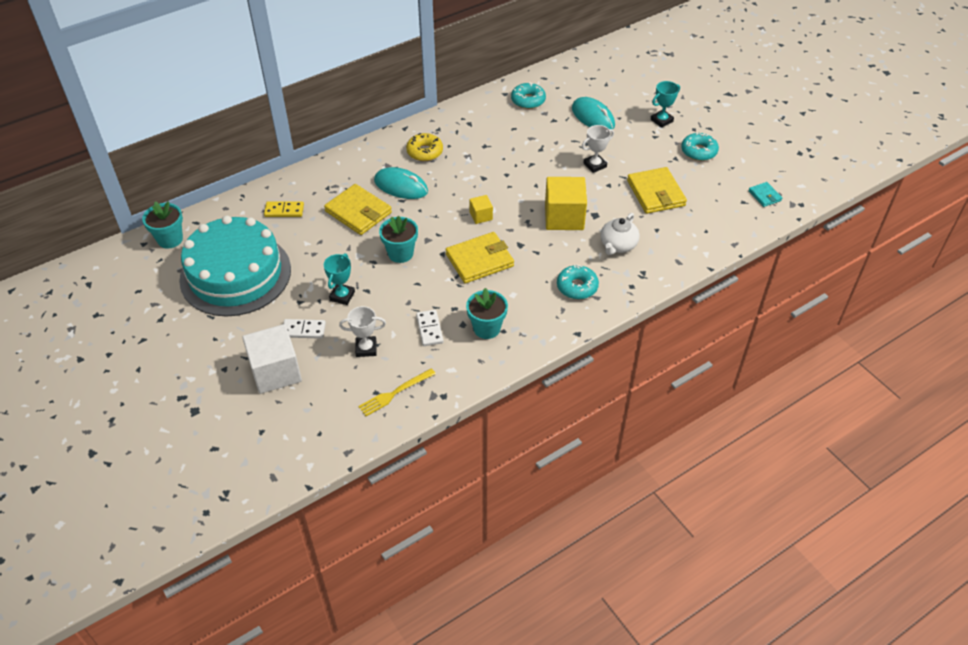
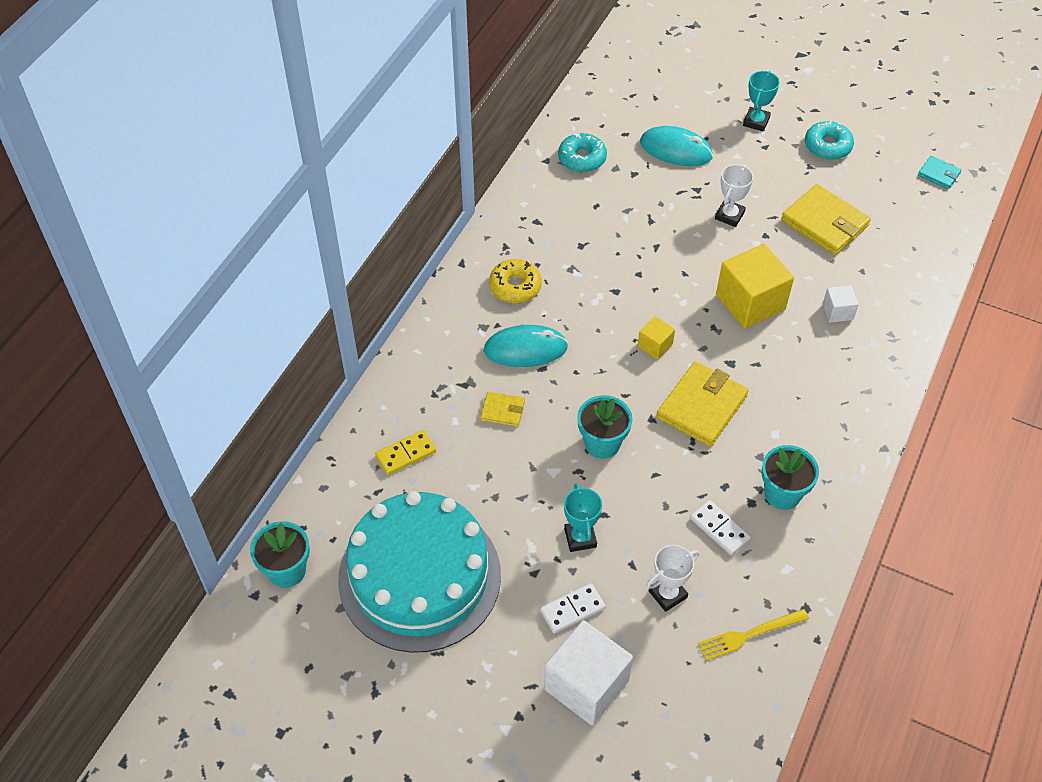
camera: 30 degrees left, 5 degrees up
yellow wallet [324,184,392,235] -> yellow wallet [481,392,525,427], size x0.51
yellow fork [358,368,436,416] -> yellow fork turned 45 degrees clockwise [697,609,809,661]
turquoise donut [557,265,599,299] -> none
white teapot [600,213,640,255] -> white cube [823,285,859,323]

